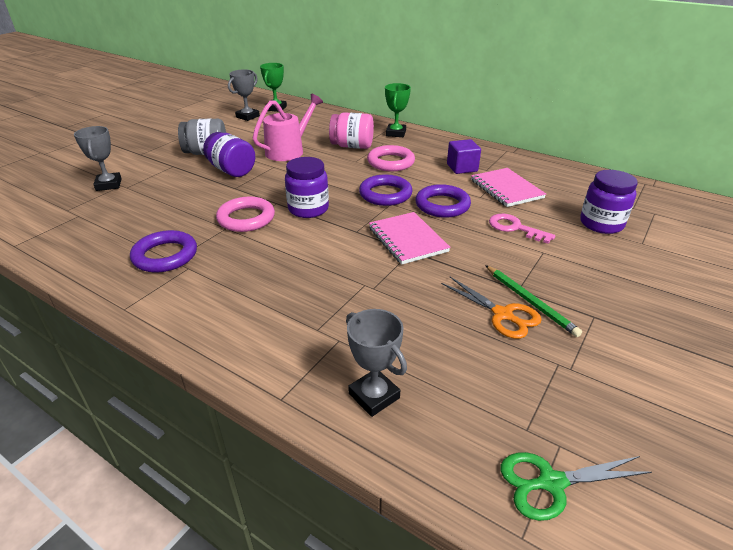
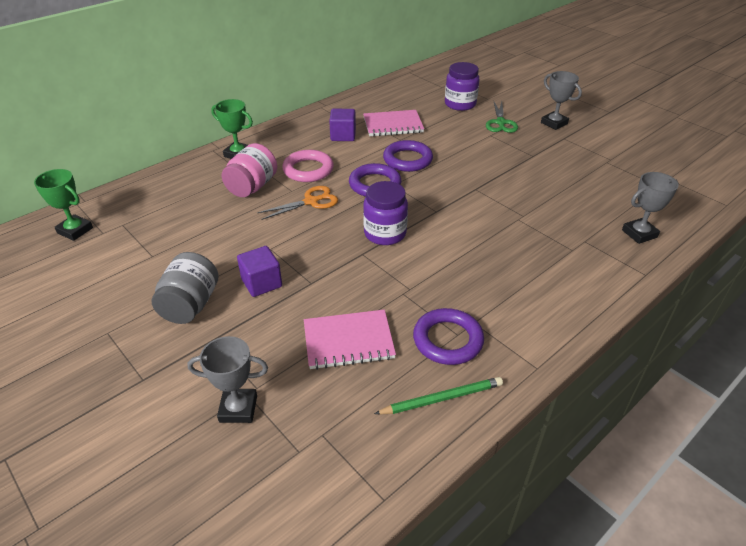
camera: 75 degrees left, 5 degrees up
purple jar [203,132,255,177] -> purple cube [237,246,282,297]
pink ring [216,197,275,232] -> none
grey trophy [228,69,260,121] -> grey trophy moved to [541,71,582,130]
pink watering can [253,94,323,161] -> none
pink notebook [369,212,450,264] -> pink notebook moved to [304,310,396,370]
orange scissors [441,277,542,339] -> orange scissors moved to [257,186,338,220]
green pencil [485,265,582,337] -> green pencil moved to [374,377,503,414]
pink key [489,214,555,244] -> none
green scissors [500,452,652,521] -> green scissors moved to [486,102,518,133]

